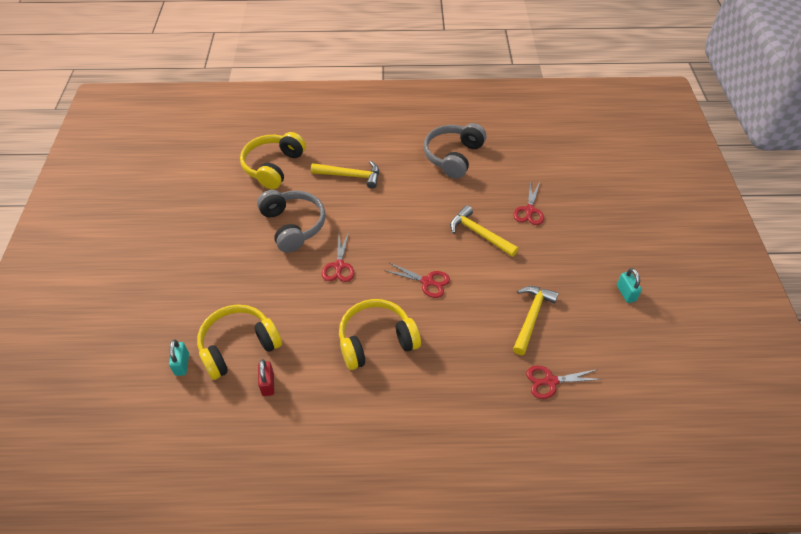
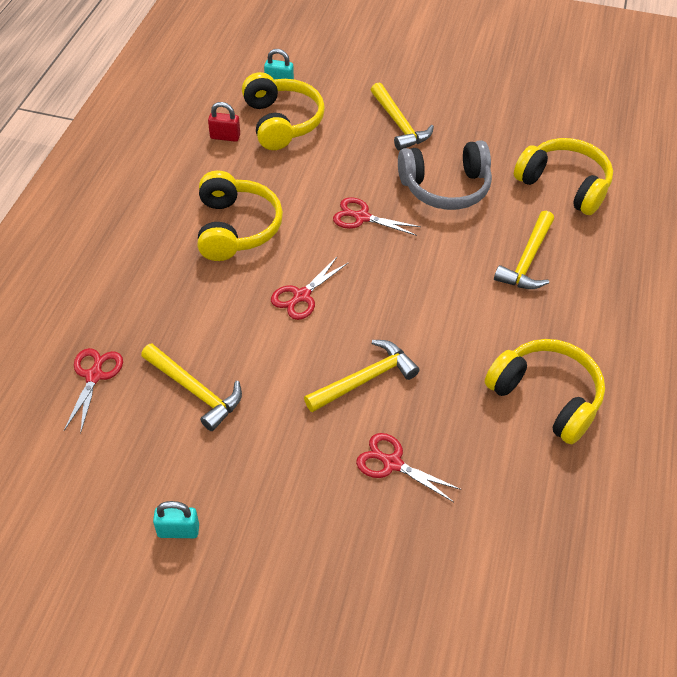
camera: 105 degrees right, 0 degrees up
grey headphones [423,123,486,179] -> yellow headphones [485,339,605,444]
none -> yellow hammer [371,83,434,150]

